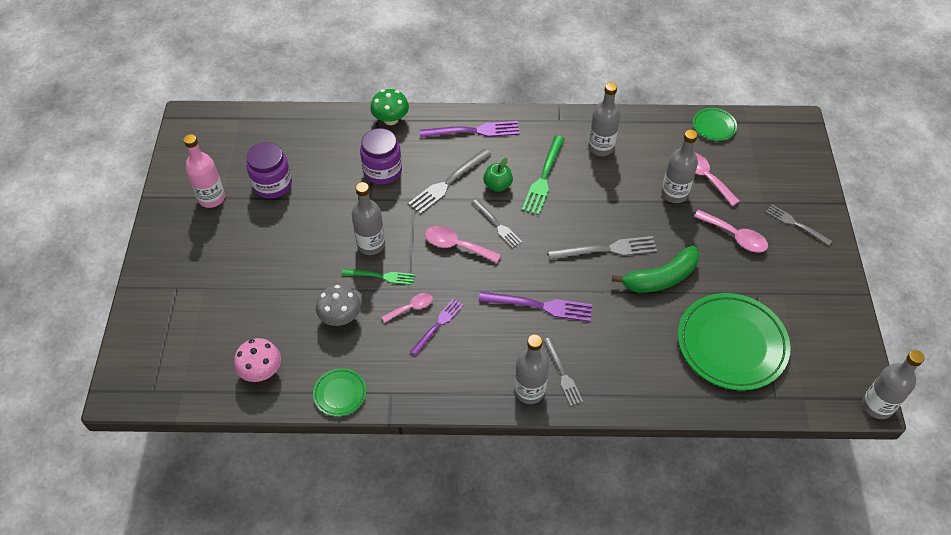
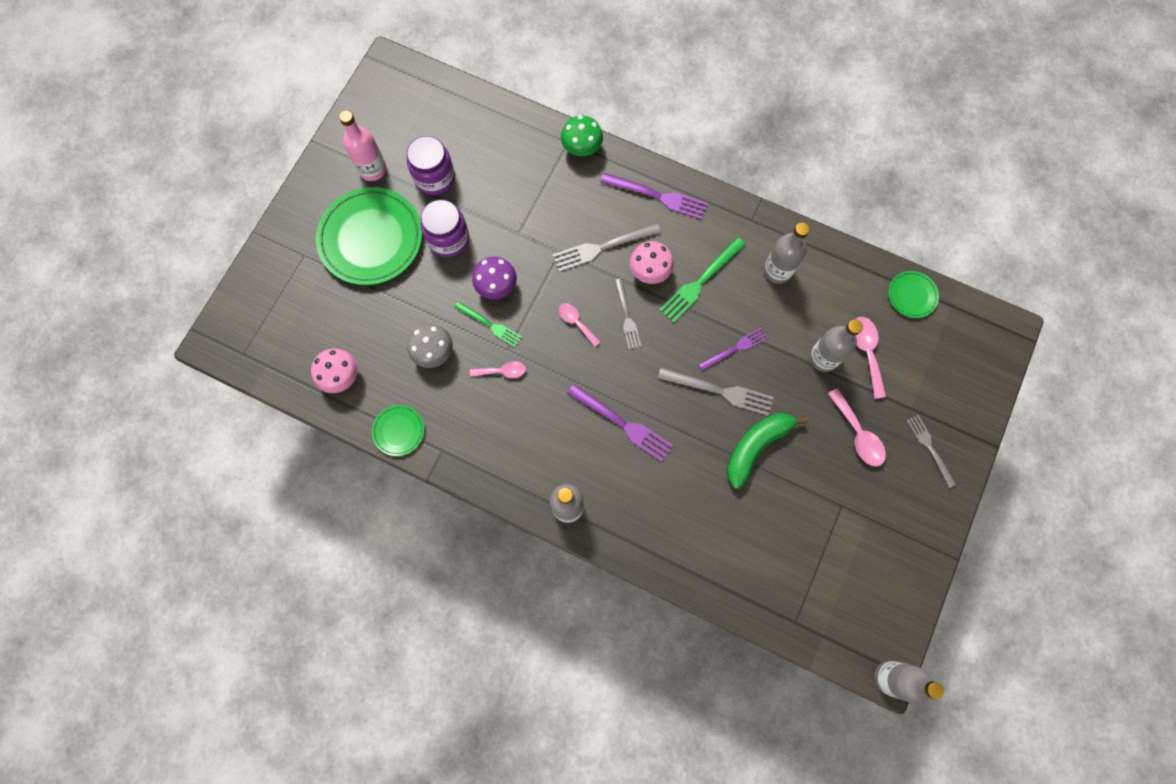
camera: 25 degrees right, 20 degrees up
grey bottle [352,182,385,255] -> purple mushroom [472,256,517,299]
purple jar [360,128,402,185] -> purple jar moved to [420,200,469,257]
purple fork [410,298,463,356] -> purple fork moved to [698,328,768,371]
pink spoon [425,226,501,263] -> pink spoon [559,303,600,347], size x0.66
green apple [483,158,513,192] -> pink mushroom [630,241,674,284]
grey fork [544,338,583,406] -> none
green banana [612,246,700,293] -> green banana turned 135 degrees clockwise [727,413,808,489]
green plate [678,293,791,391] -> green plate moved to [316,187,422,285]

